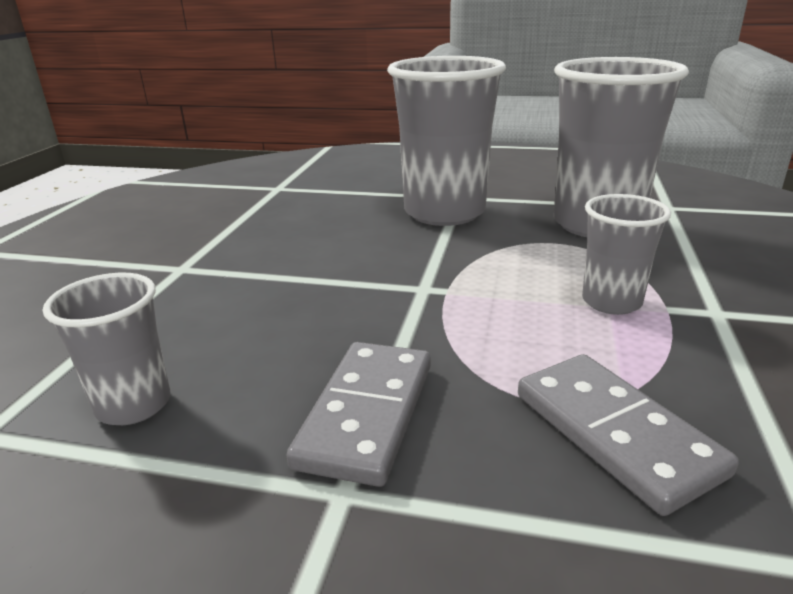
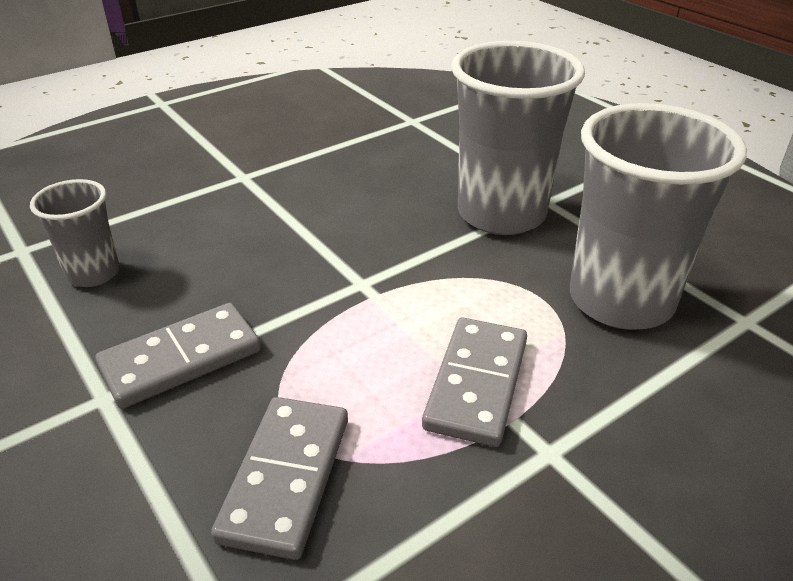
camera: 40 degrees right, 10 degrees up
grey cup [582,194,671,315] -> grey domino [422,318,527,447]

